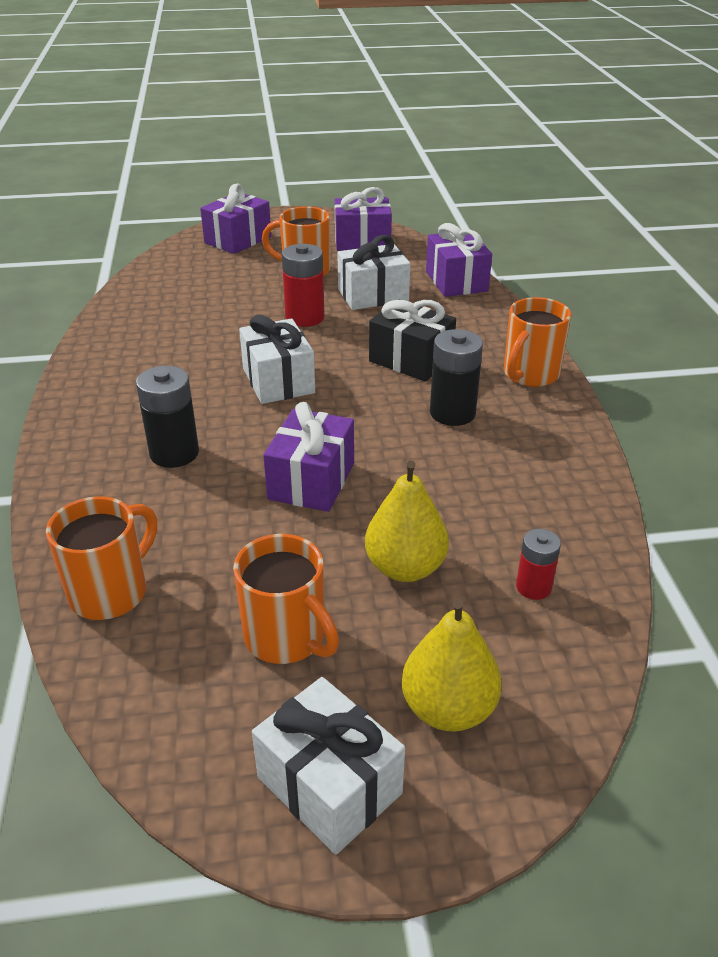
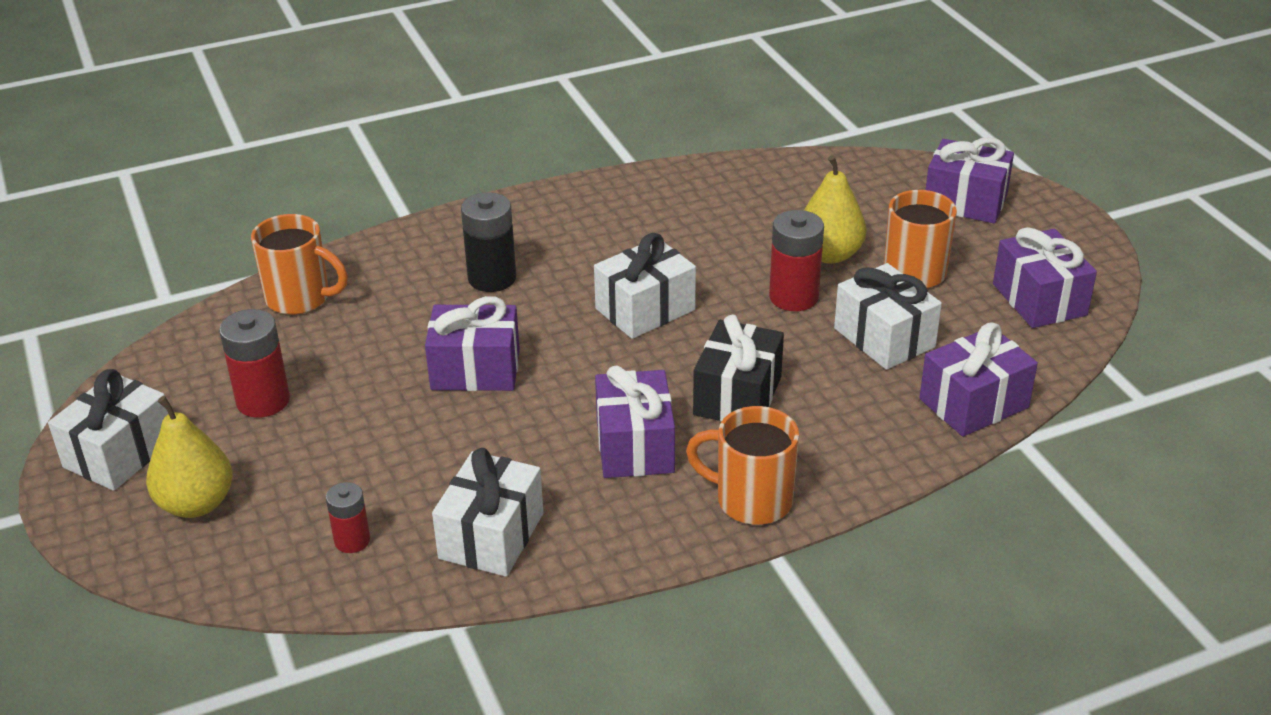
camera: 75 degrees right, 0 degrees up
orange mug [233,534,339,664] -> red battery [219,309,290,418]
yellow pear [365,460,449,582] -> yellow pear moved to [804,155,866,264]
black battery [430,329,483,426] -> purple gift [595,366,675,478]
none -> white gift [432,448,543,577]

